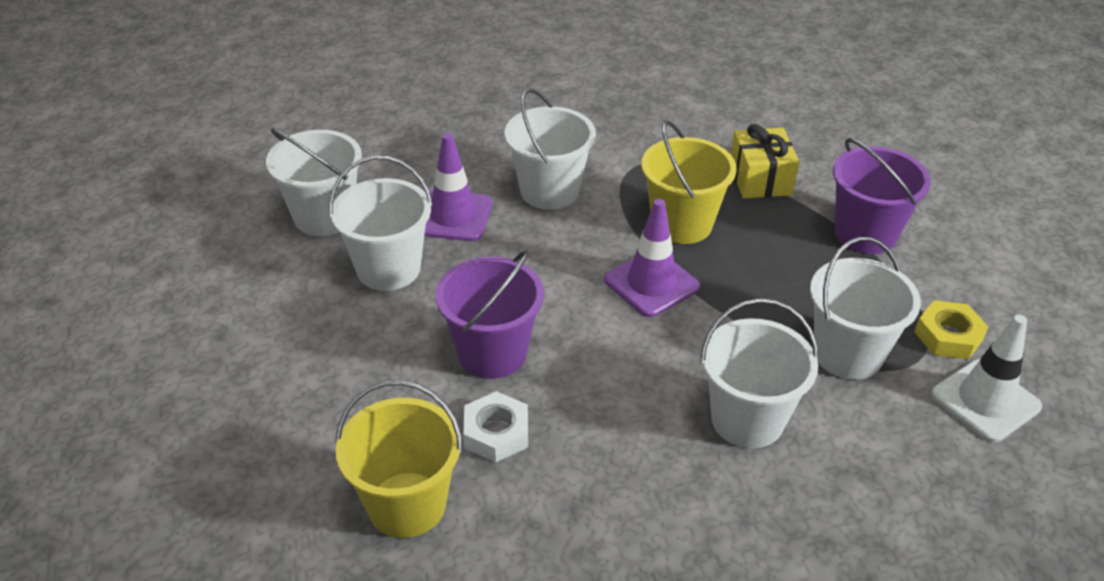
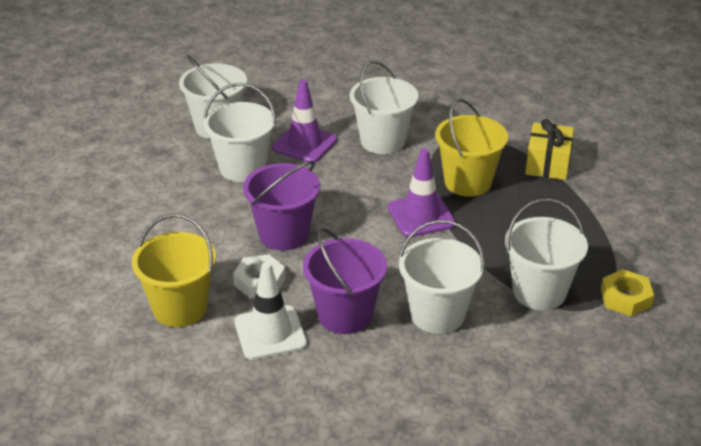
camera: 20 degrees right, 5 degrees down
purple bucket [833,138,931,254] -> purple bucket moved to [303,228,387,334]
white traffic cone [931,315,1042,442] -> white traffic cone moved to [234,262,307,360]

